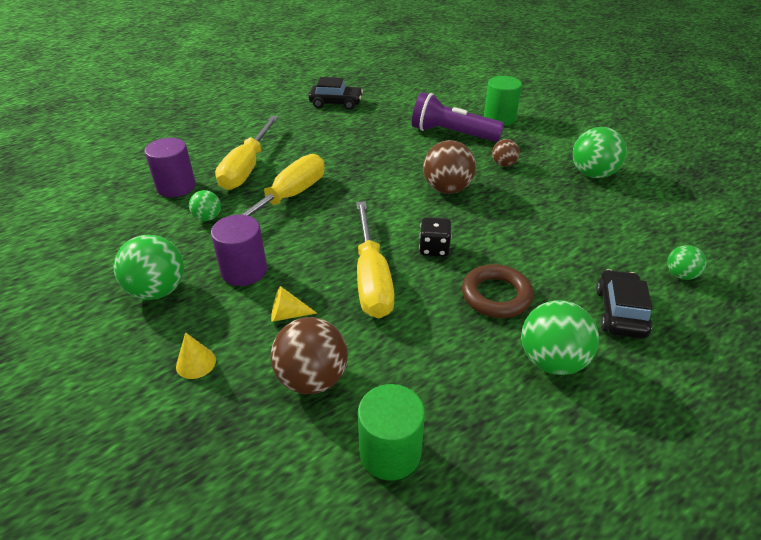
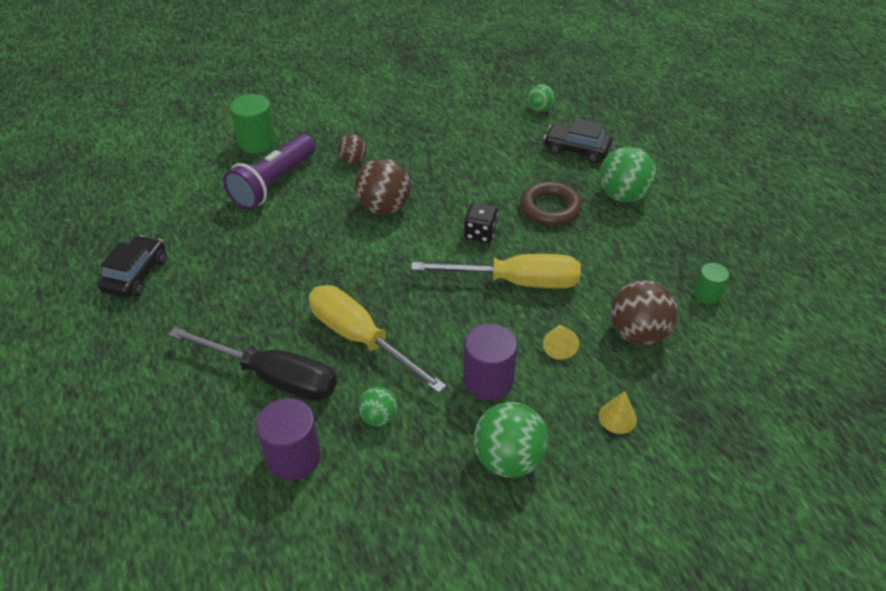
camera: 80 degrees left, 5 degrees up
yellow screwdriver [215,115,279,190] -> black screwdriver [168,327,336,401]
green cylinder [358,384,425,480] -> green cylinder [694,263,729,304], size x0.59
green ball [573,127,627,178] -> none

